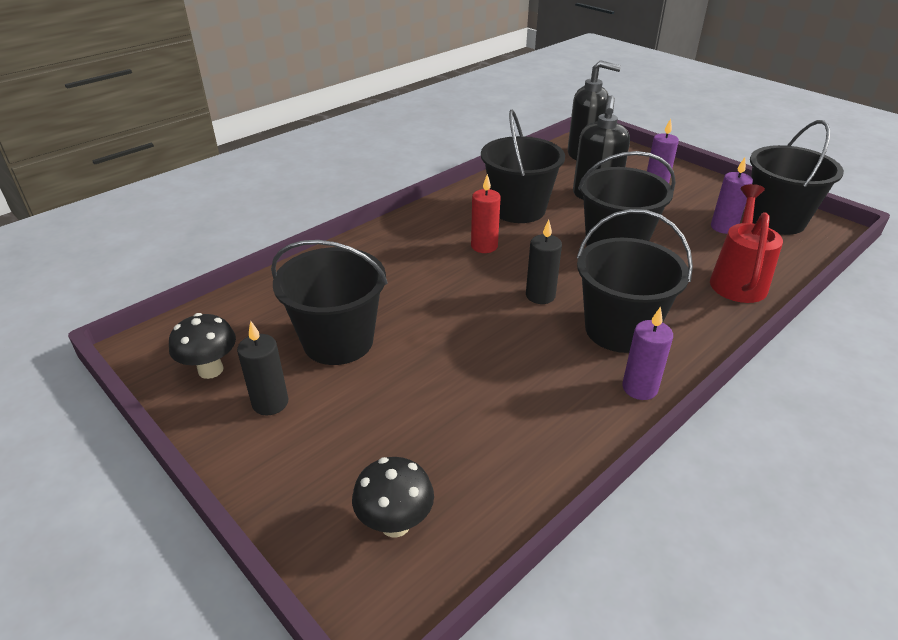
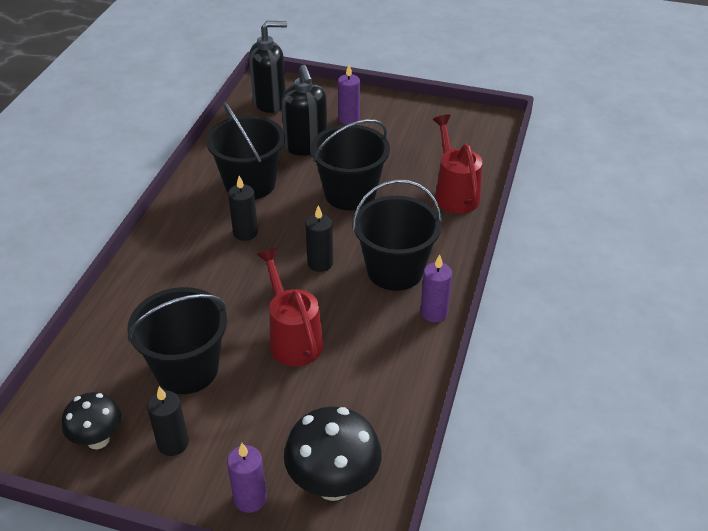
camera: 30 degrees left, 5 degrees up
black mushroom [352,457,434,538] -> black mushroom [284,406,382,501], size x1.58
red candle [471,174,501,253] -> black candle [228,176,258,241]
purple candle [711,158,753,234] -> purple candle moved to [227,443,267,513]
black bucket [750,120,844,235] -> none
none -> red watering can [256,248,324,366]

